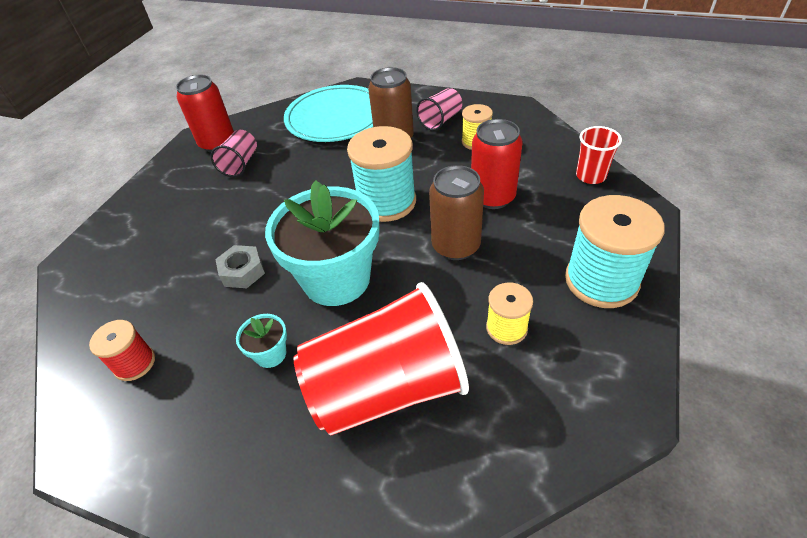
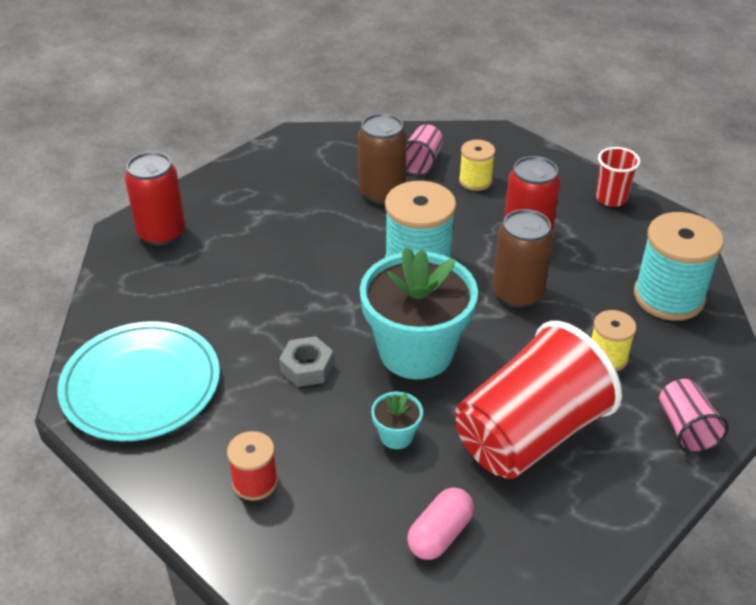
camera: 25 degrees left, 5 degrees down
pink cup [210,130,257,177] -> pink cup moved to [659,379,729,454]
turquoise plate [284,85,373,142] -> turquoise plate moved to [57,321,220,441]
none -> pink capsule [407,488,474,560]

